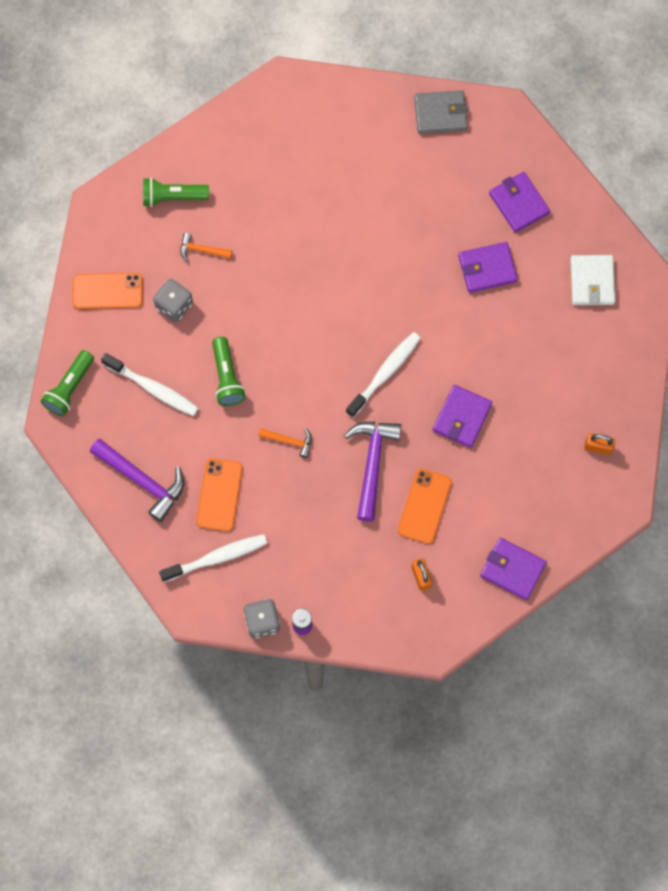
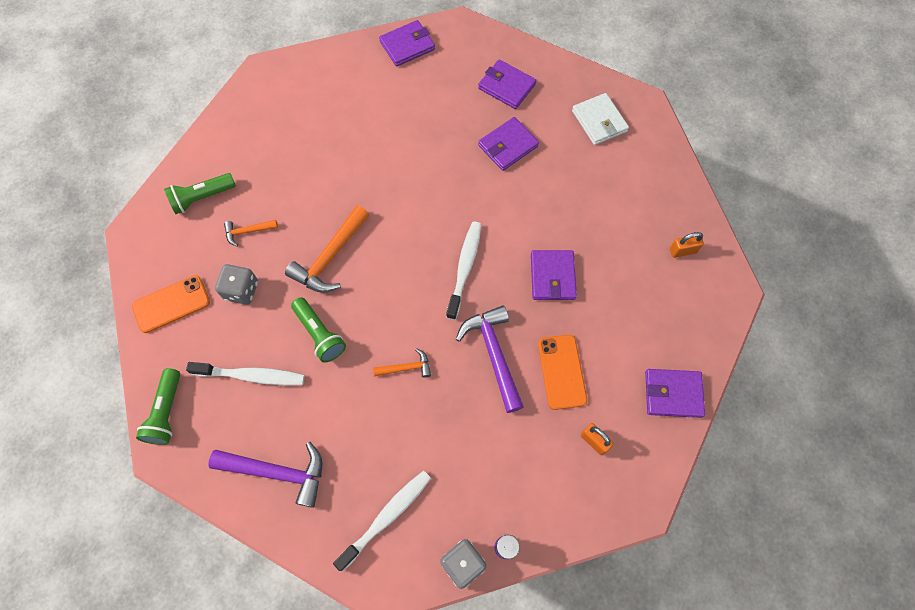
camera: 25 degrees left, 5 degrees down
orange phone [196,458,243,531] -> none
grey wallet [414,90,468,134] -> purple wallet [379,20,435,67]
none -> orange hammer [285,205,369,293]

